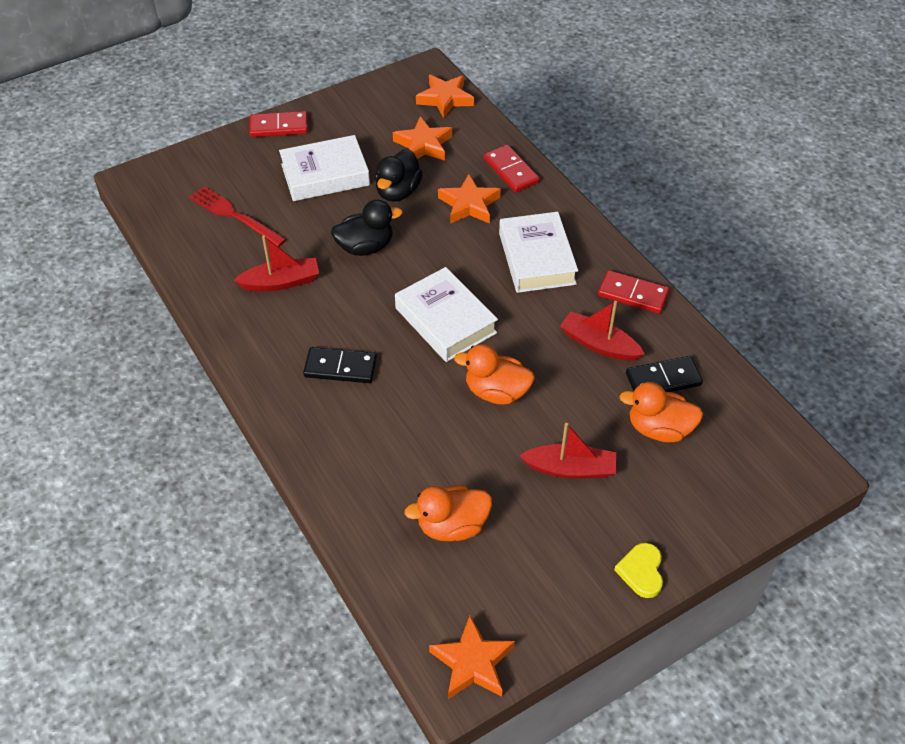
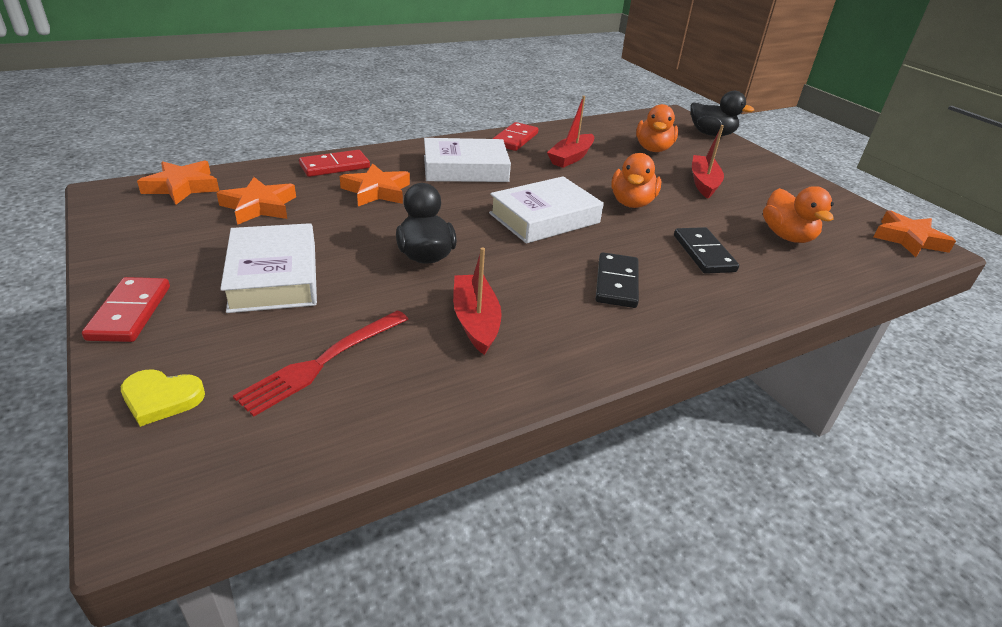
camera: 90 degrees left, 15 degrees down
black duck [375,149,423,202] -> black duck moved to [691,91,754,136]
yellow heart [614,543,663,598] -> yellow heart moved to [121,370,205,427]
black domino [626,356,703,392] -> black domino moved to [674,227,739,274]

